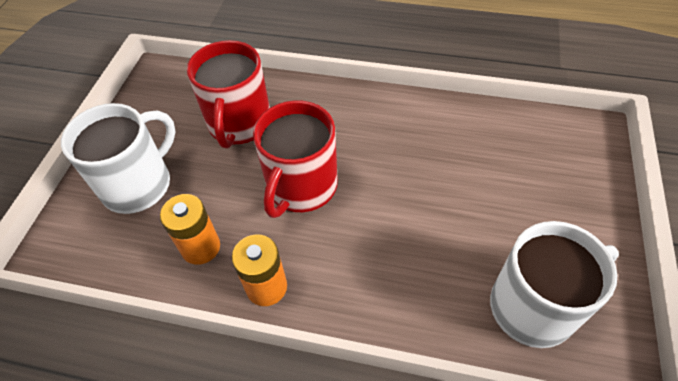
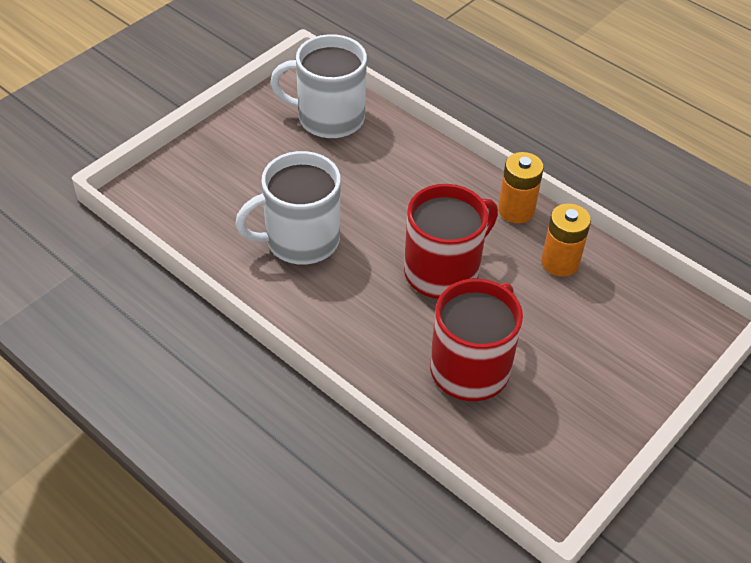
camera: 155 degrees left, 5 degrees down
white mug [61,103,175,214] -> white mug moved to [235,151,341,265]

